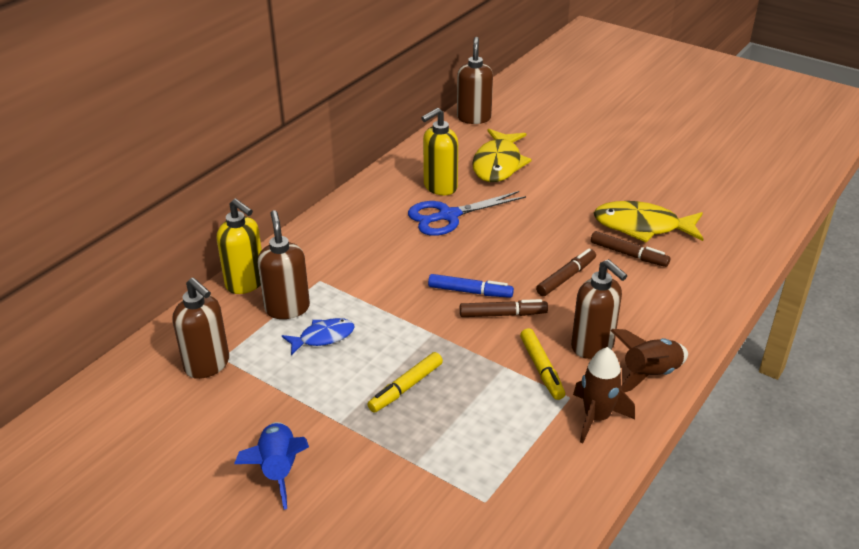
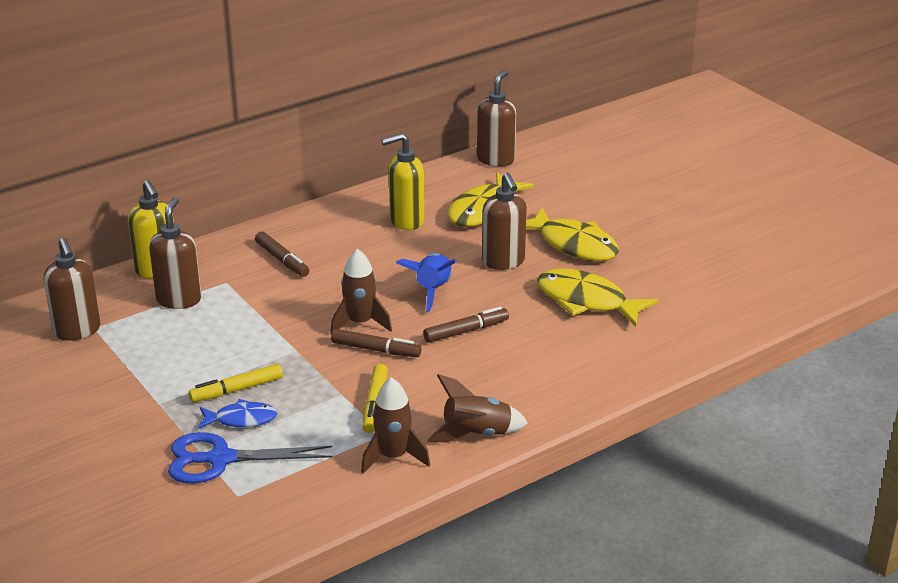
camera: 20 degrees right, 5 degrees down
blue rocket [234,422,309,510] -> blue rocket moved to [396,253,457,312]
blue fish [282,318,355,355] -> blue fish moved to [198,399,277,429]
blue scissors [408,191,526,236] -> blue scissors moved to [168,432,332,484]
blue marker [428,274,514,298] -> brown rocket [331,249,392,335]
brown soap dispenser [571,259,628,359] -> brown soap dispenser moved to [482,173,527,270]
brown marker [591,231,670,267] -> brown marker moved to [255,232,309,277]
none -> yellow fish [526,207,619,261]

